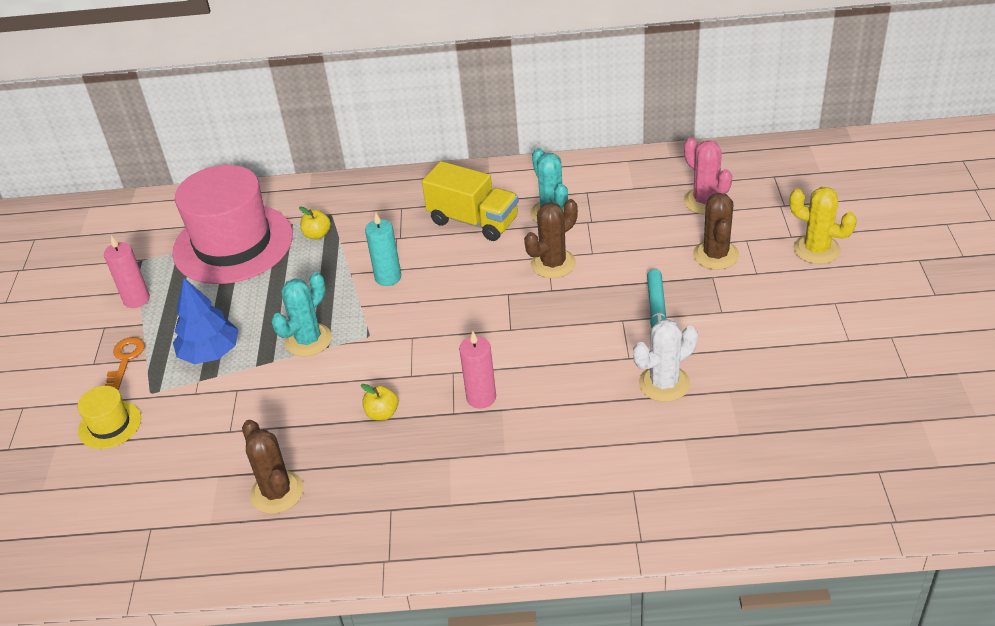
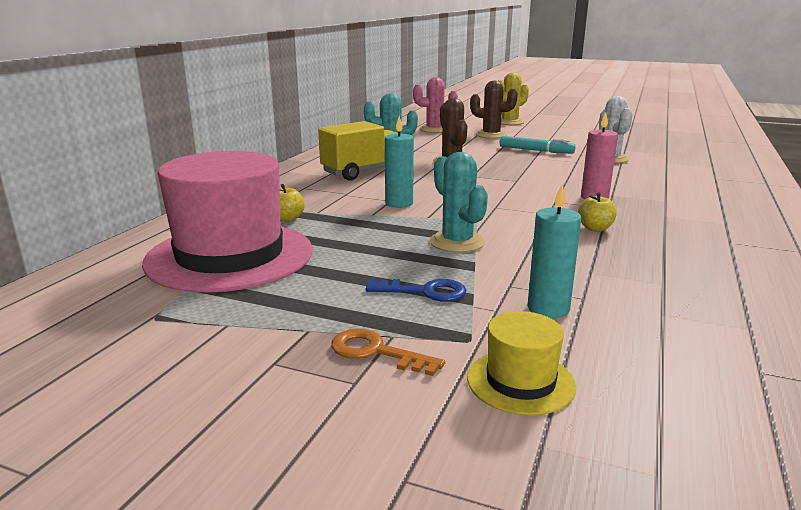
camera: 70 degrees left, 20 degrees down
pink candle [104,236,150,308] -> none
blue tree [173,278,239,364] -> blue key [366,279,467,302]
brown cactus [242,420,304,514] -> none
none -> turquoise candle [527,184,581,318]

